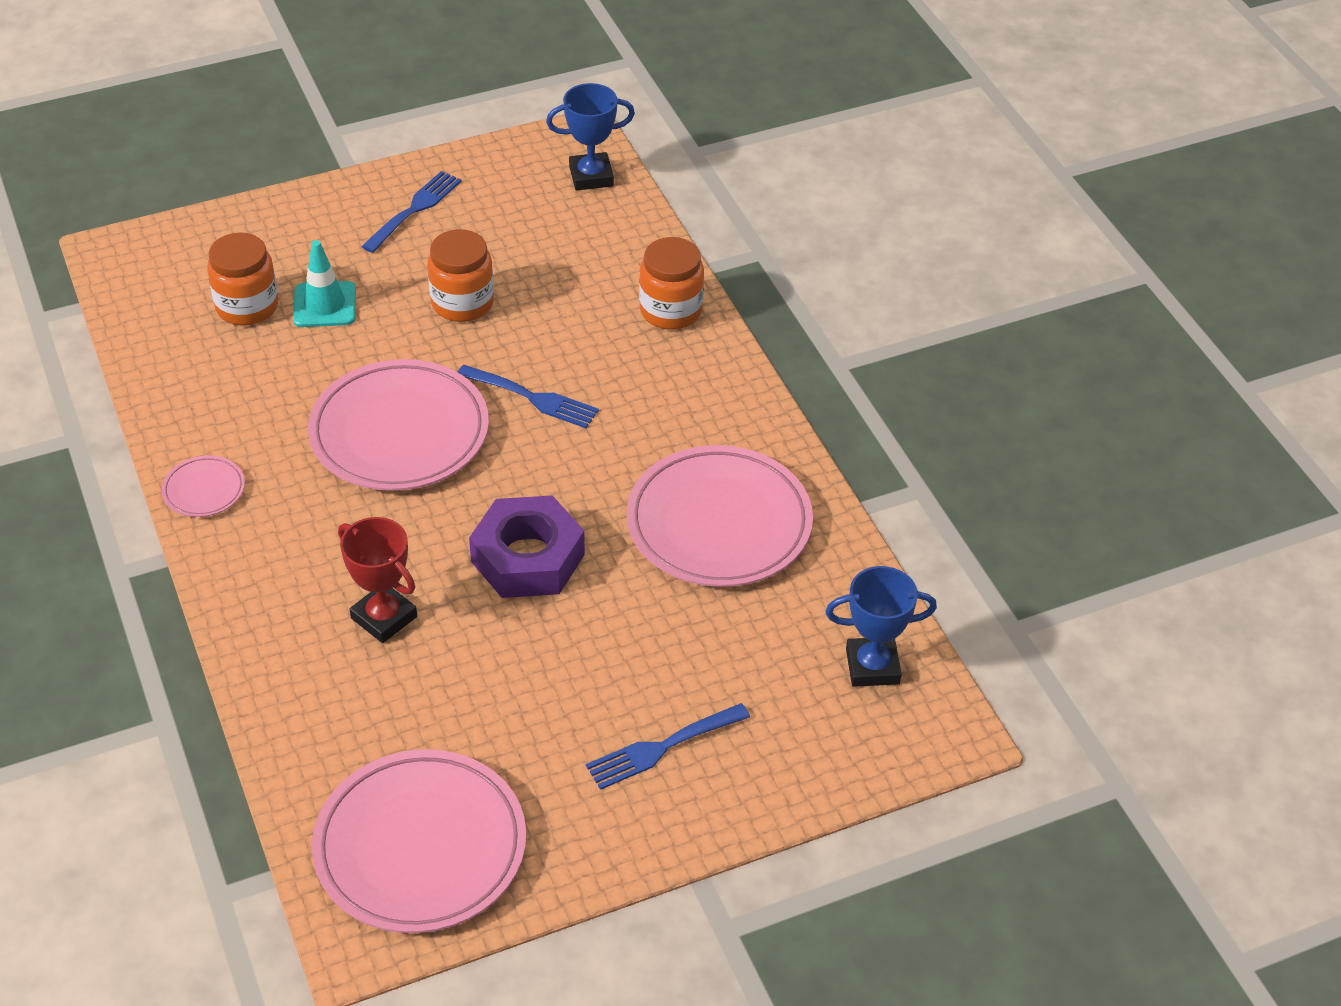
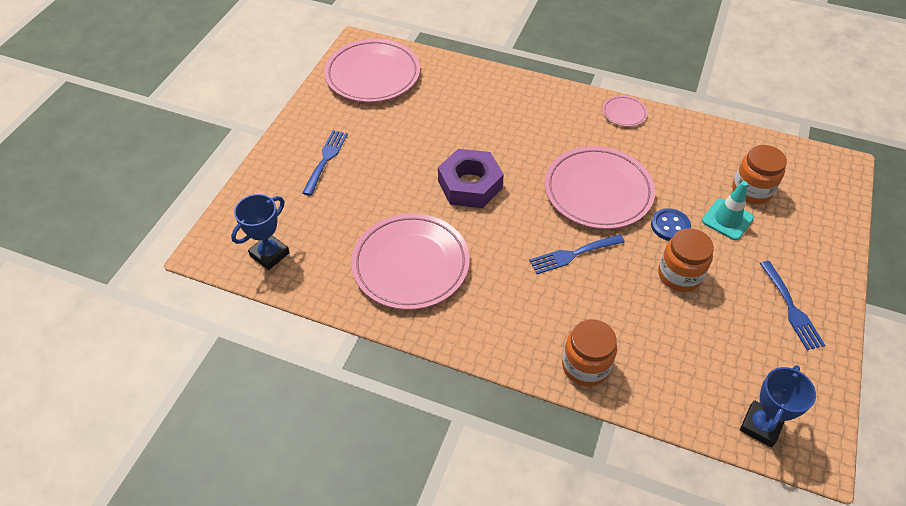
camera: 135 degrees right, 5 degrees up
red trophy [338,517,417,643] -> none
none -> blue button [651,208,691,241]

